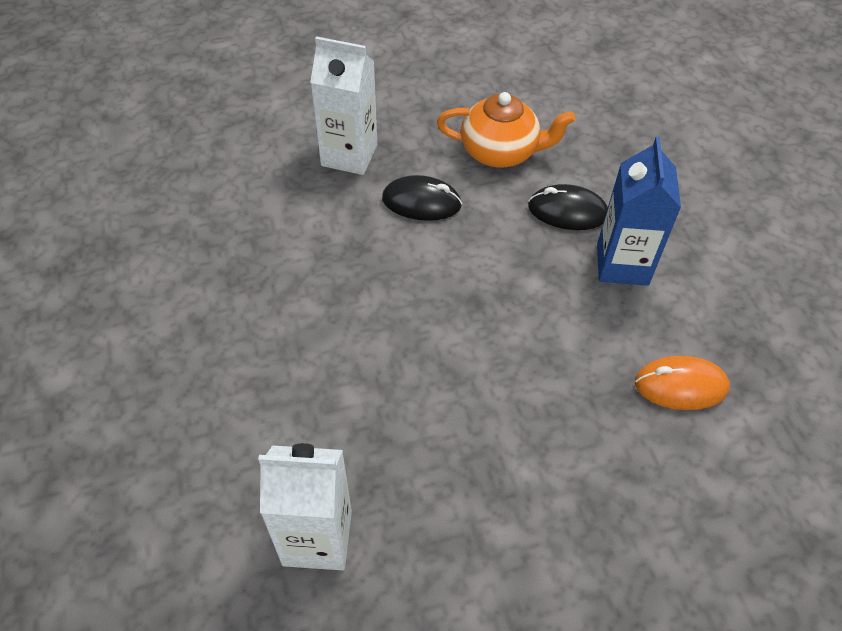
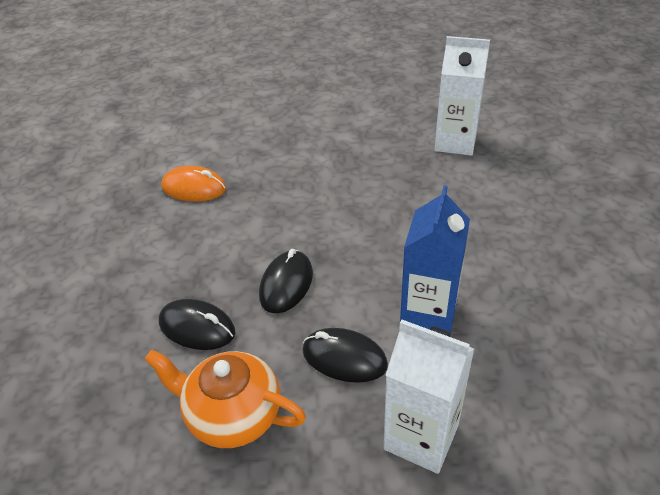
camera: 165 degrees left, 10 degrees down
blue carton [597,136,681,286] -> blue carton moved to [400,185,470,333]
none -> black mouse [259,249,313,313]

